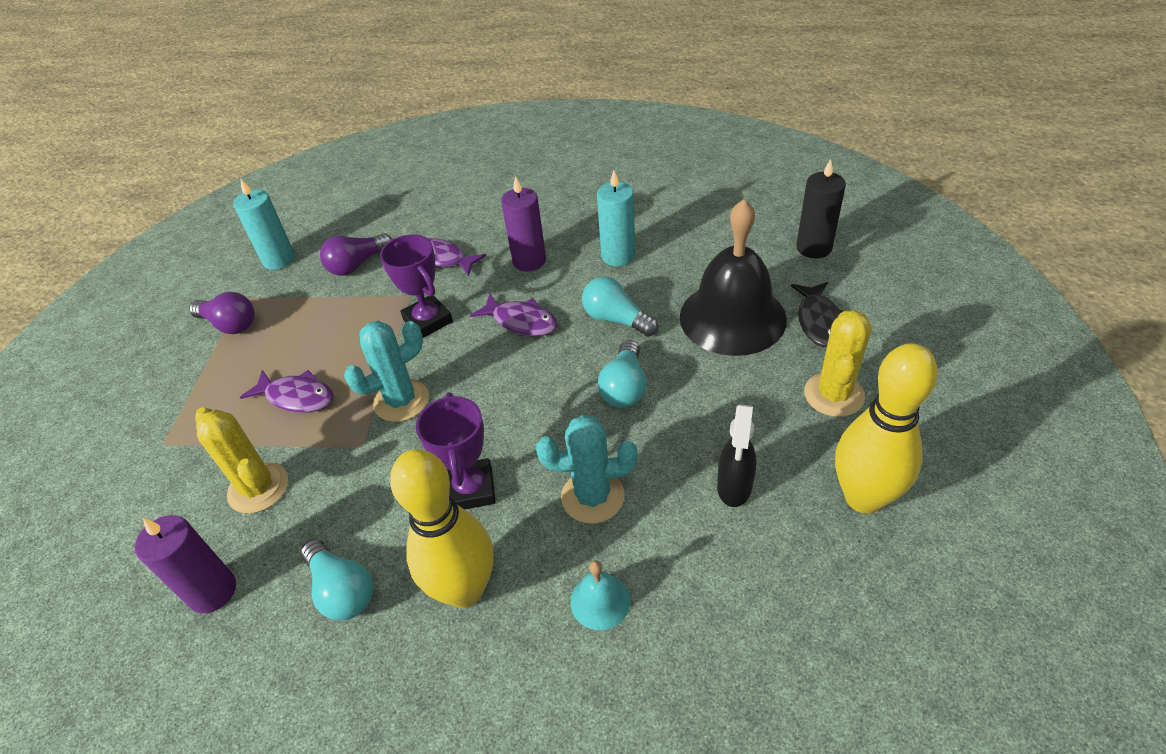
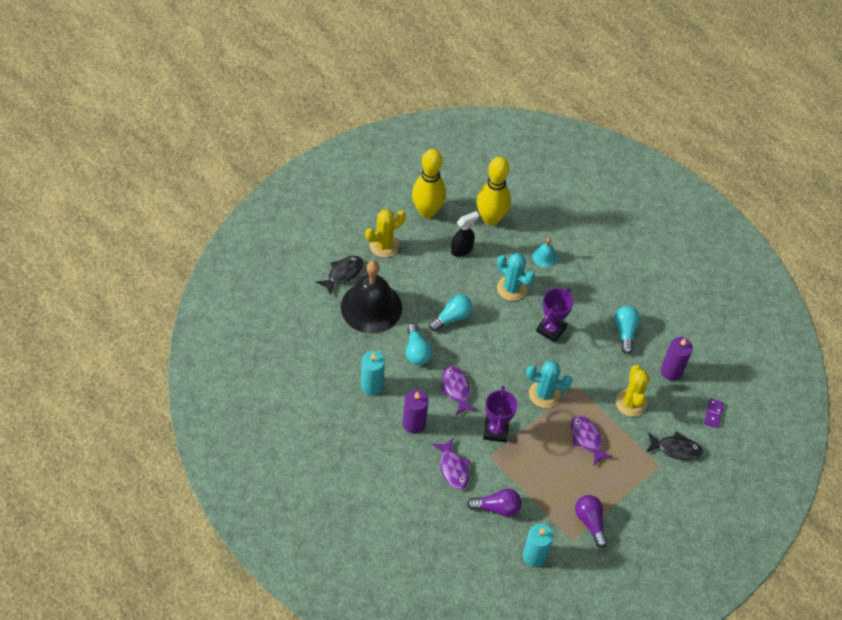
camera: 145 degrees left, 10 degrees up
yellow bowling pin [390,449,493,608] -> yellow bowling pin moved to [477,157,511,226]
black candle [796,159,846,258] -> none
none -> black fish [646,431,703,460]
none -> purple domino [704,399,724,428]

